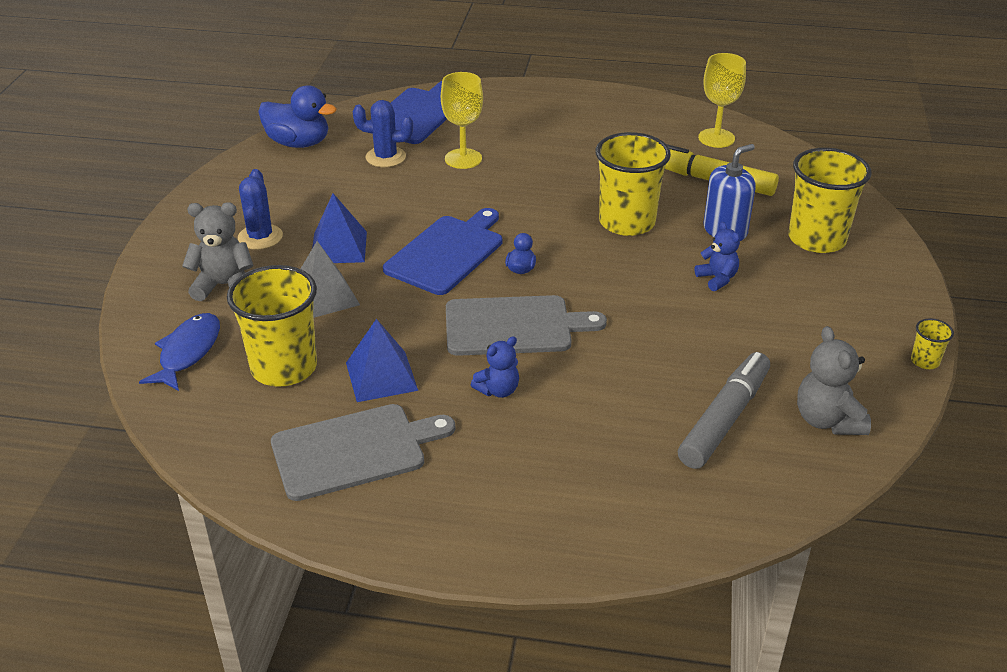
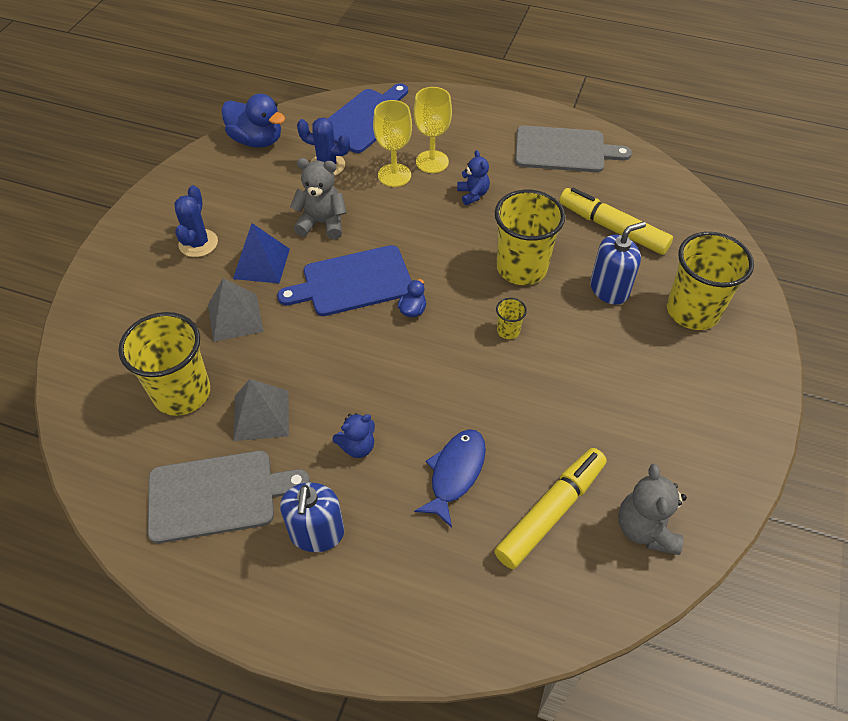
camera: 10 degrees right, 15 degrees up
blue fish [139,313,220,391] -> blue fish moved to [414,429,486,528]
grey teddy bear [182,202,254,301] -> grey teddy bear moved to [290,158,347,239]
blue pyramid [346,319,418,402] -> grey pyramid [233,379,289,441]
blue cutting board [383,208,502,295] -> blue cutting board turned 150 degrees counterclockwise [277,245,412,316]
grey cutting board [446,295,607,356] -> grey cutting board moved to [515,125,632,172]
grey marker [678,352,770,469] -> yellow marker [495,448,607,569]
blue teddy bear [695,222,740,291] -> blue teddy bear moved to [457,150,490,205]
yellow goblet [698,53,746,148] -> yellow goblet moved to [414,87,452,173]
yellow cup [911,318,954,369] -> yellow cup moved to [496,298,527,339]
none -> blue soap dispenser [280,482,344,552]

